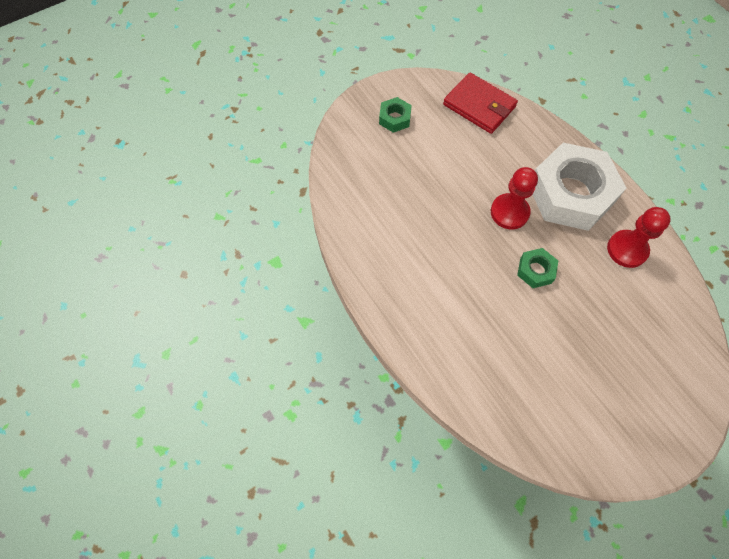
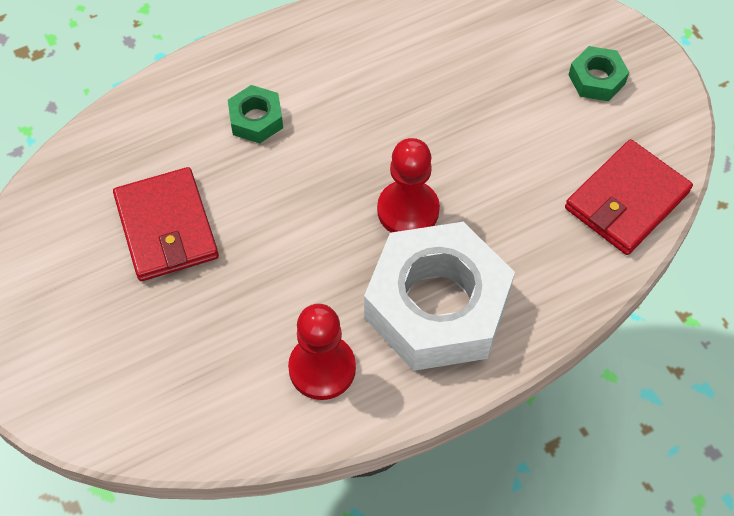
camera: 95 degrees right, 5 degrees down
green nut [517,248,558,288] -> green nut moved to [228,85,283,143]
none -> red wallet [113,167,219,281]

